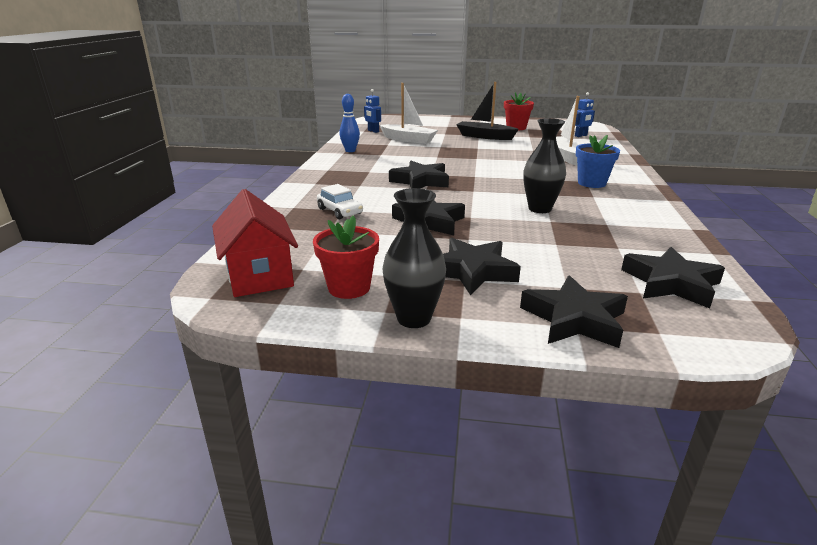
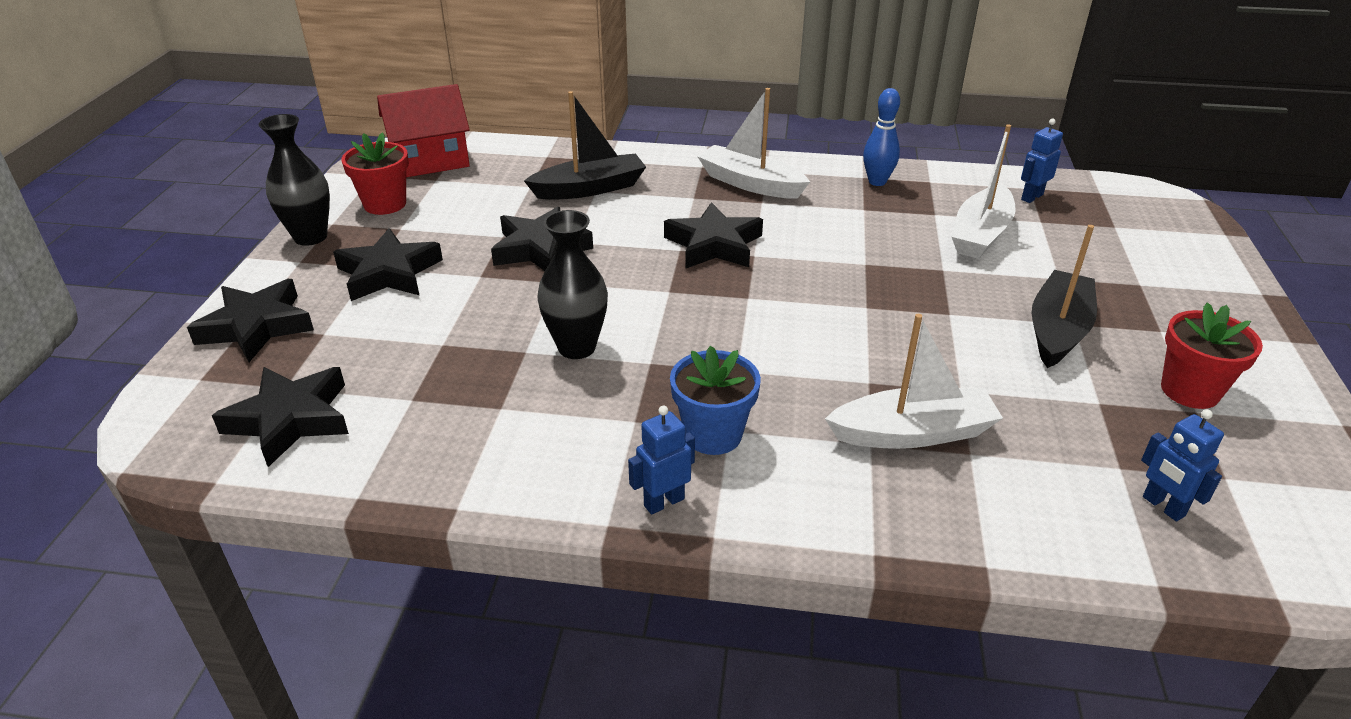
camera: 90 degrees right, 10 degrees up
white car [317,184,363,219] -> black boat [524,91,646,200]
none -> blue robot [628,406,695,515]
none -> white boat [697,88,810,199]

